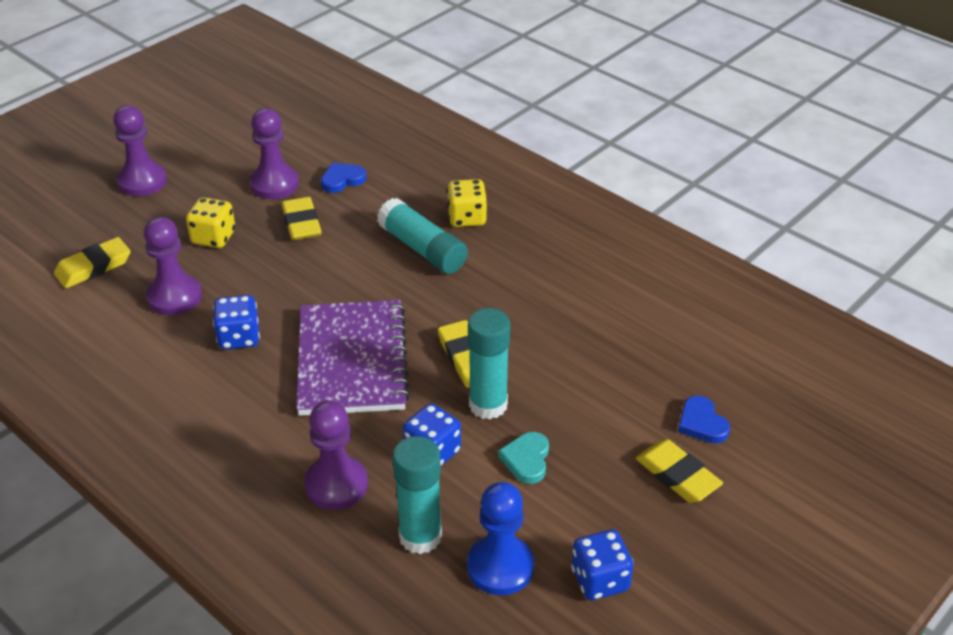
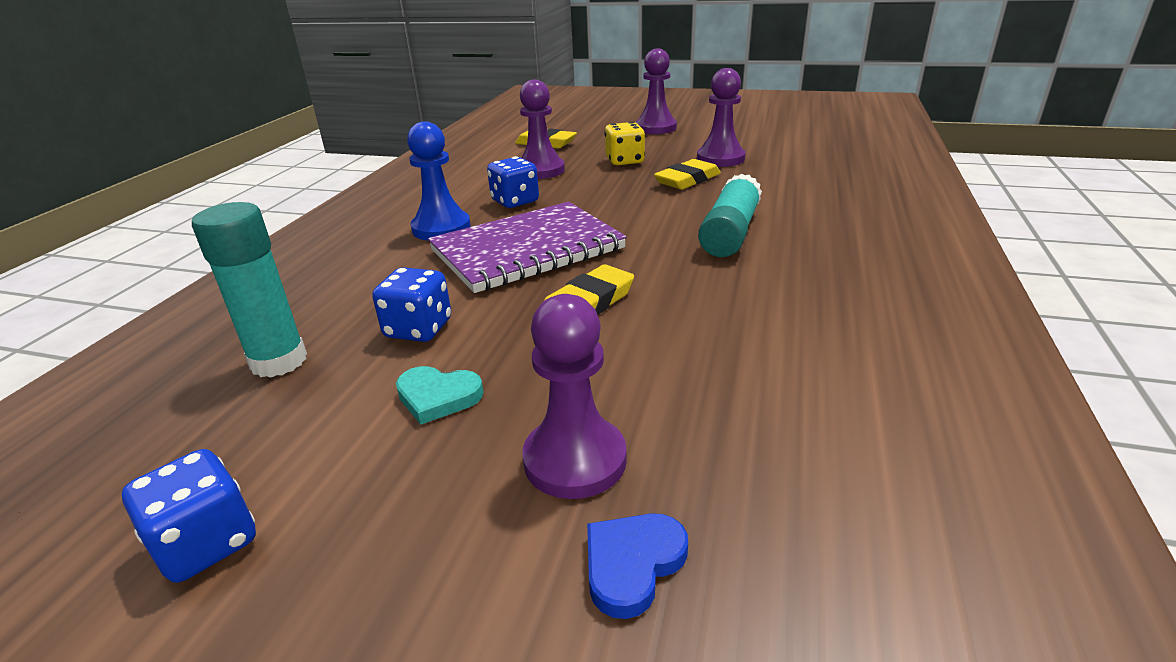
camera: 65 degrees right, 10 degrees down
purple pawn [304,400,368,510] -> purple pawn moved to [522,294,627,499]
blue heart [321,163,366,193] -> none
yellow dice [447,179,487,227] -> none
blue pawn [467,482,534,595] -> blue pawn moved to [407,121,471,241]
turquoise glue stick [468,308,510,419] -> none
turquoise heart [498,432,549,484] -> turquoise heart turned 150 degrees counterclockwise [396,366,483,424]
yellow eraser [635,439,723,503] -> none

